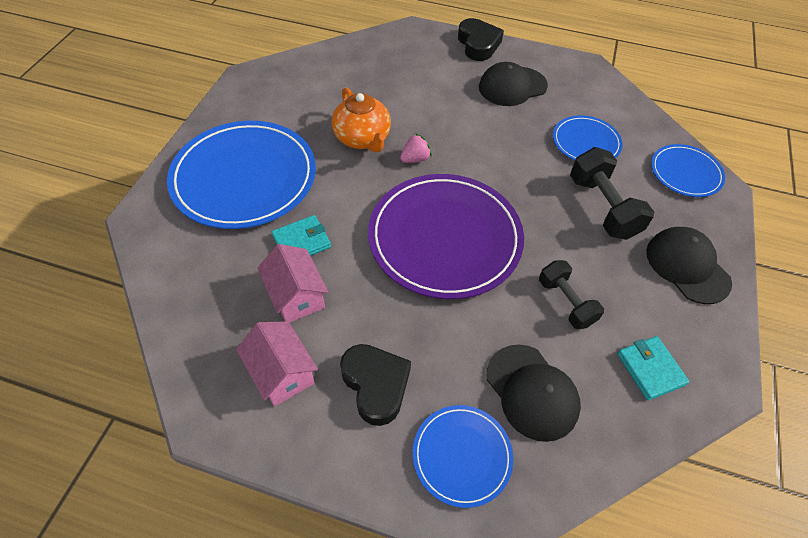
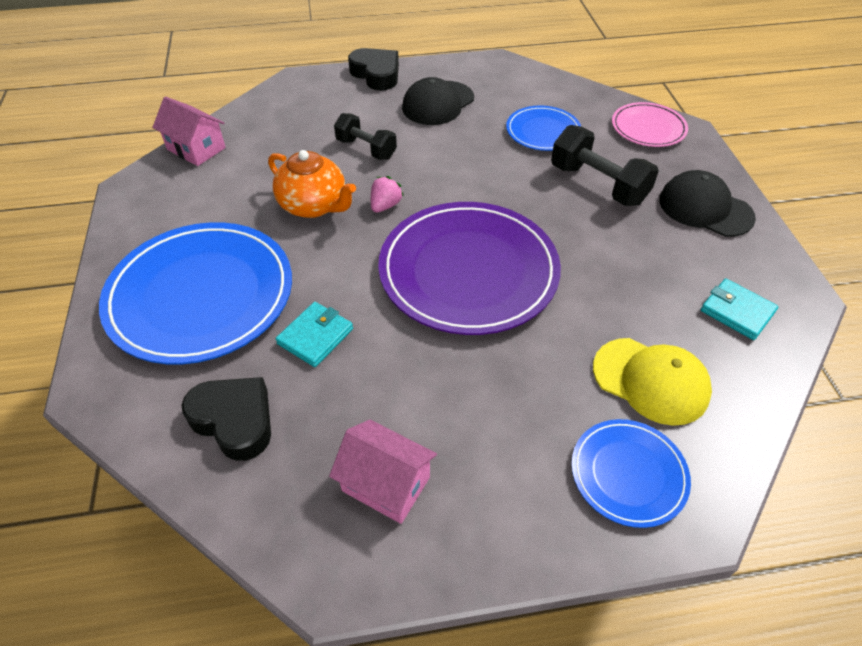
camera: 25 degrees left, 5 degrees down
pink house [257,244,328,323] -> pink house moved to [152,97,226,166]
black heart [340,344,411,426] -> black heart moved to [182,377,271,461]
black cap [486,344,581,442] -> yellow cap [593,338,712,426]
black dumbbell [539,260,604,330] -> black dumbbell moved to [334,113,397,160]
blue plate [651,144,725,197] -> pink plate [612,102,688,147]

